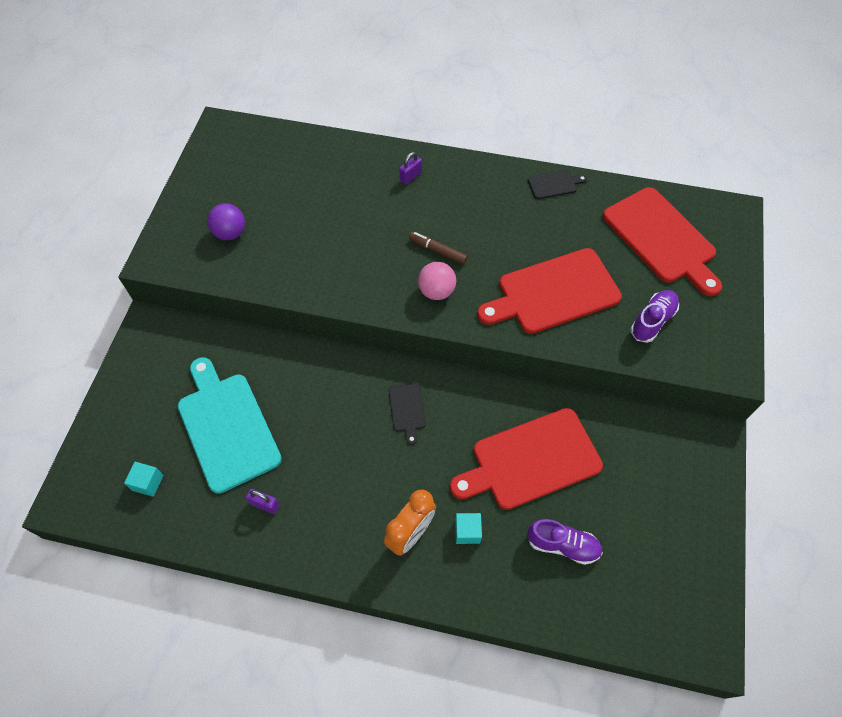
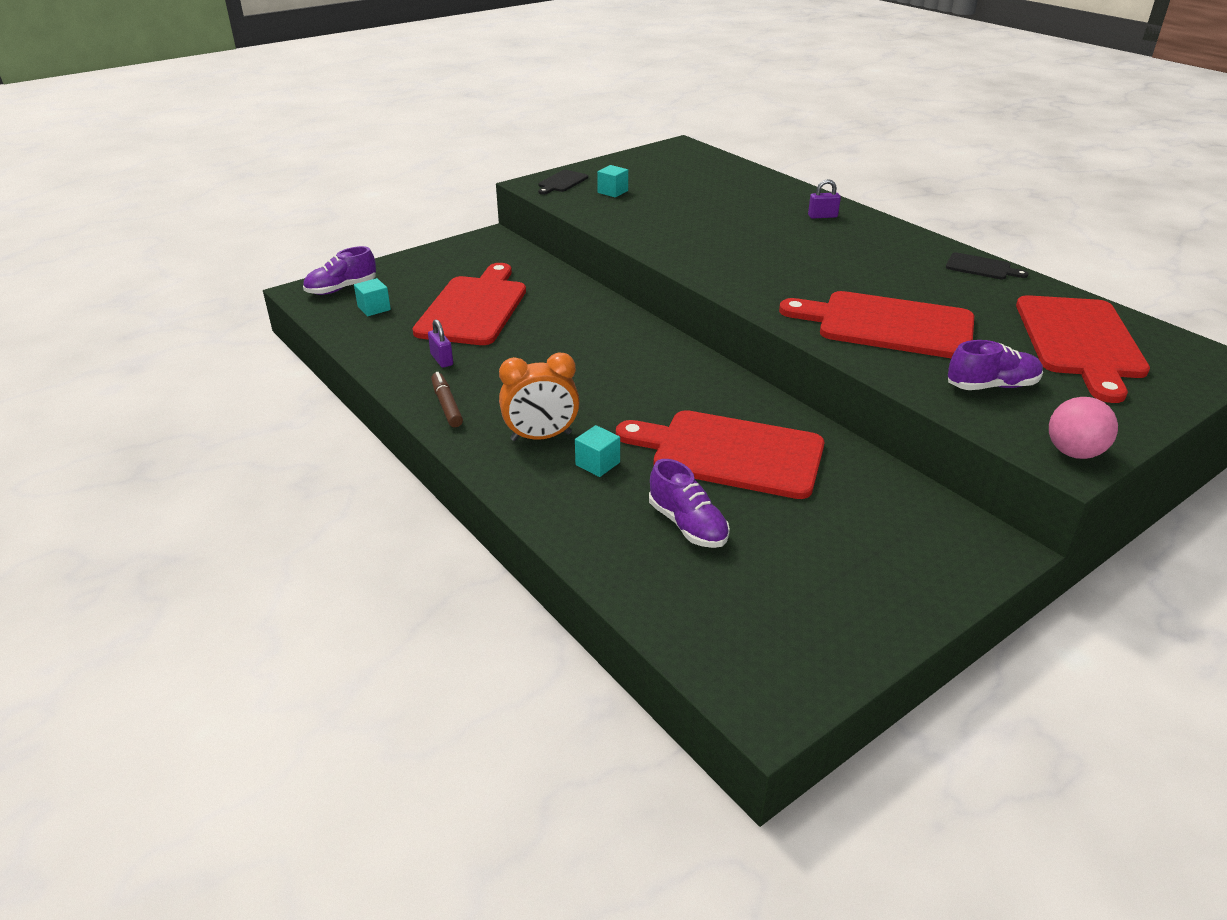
camera: 40 degrees right, 25 degrees down
turquoise cutting board [178,357,282,494] -> red cutting board [412,263,526,345]
purple ball [207,203,245,240] -> turquoise cube [597,165,628,198]
black cutting board [389,383,426,445] -> black cutting board moved to [538,170,588,194]
brown marker [409,232,468,265] -> brown marker moved to [431,372,463,427]
pink ball [418,262,456,300] -> pink ball moved to [1049,397,1118,459]
none -> purple shoe [303,246,376,295]

